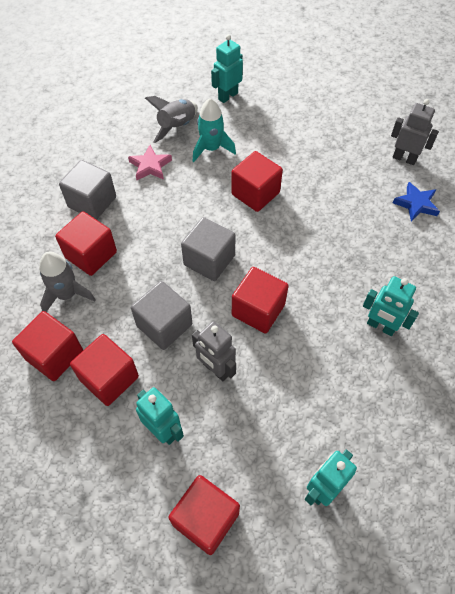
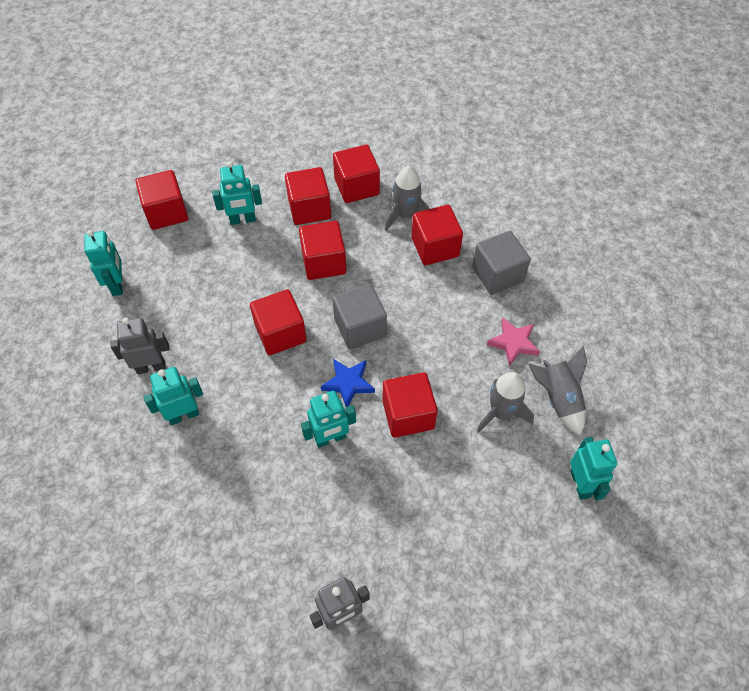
camera: 125 degrees right, 0 degrees up
grey cube [131,281,192,350] -> red cube [299,221,346,280]
grey robot [192,321,236,381] -> grey robot moved to [110,318,170,374]
turquoise rocket [193,98,236,162] -> grey rocket [477,372,534,433]
blue star [393,182,440,222] -> blue star moved to [321,359,375,407]
none -> turquoise robot [301,391,356,448]

